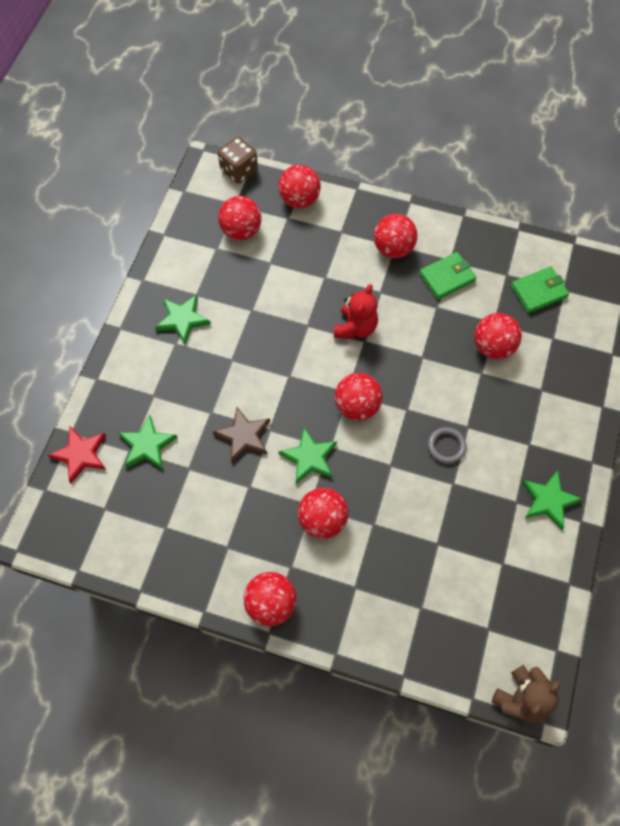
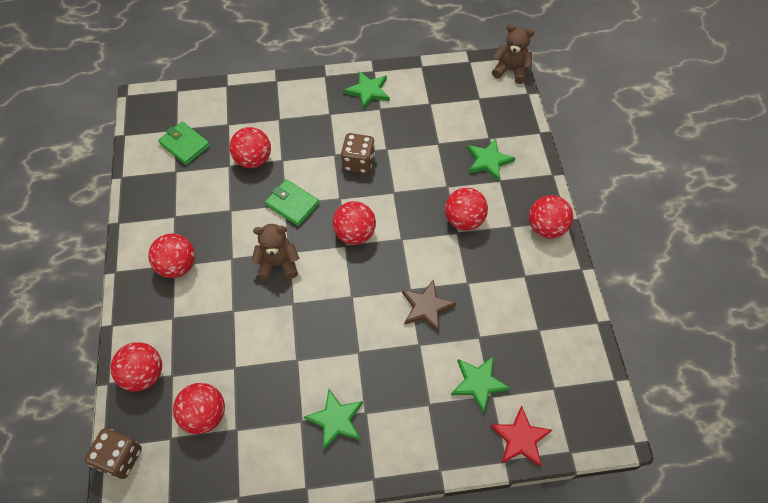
camera: 115 degrees left, 5 degrees down
green star [278,428,337,484] -> green star moved to [467,138,515,181]
red teddy bear [334,284,378,340] -> brown teddy bear [251,224,299,280]
green wallet [419,252,476,300] -> green wallet moved to [265,180,319,226]
grey ring [428,427,467,464] -> brown dice [341,133,375,174]

